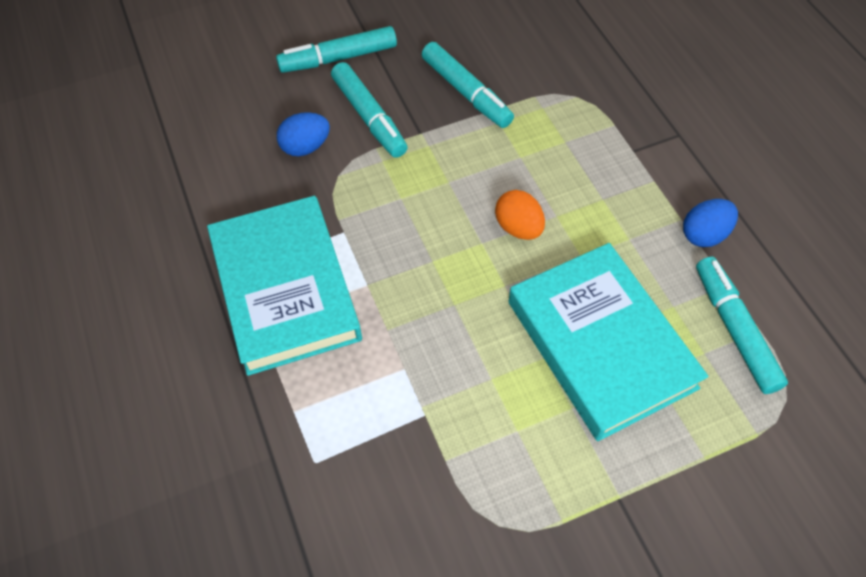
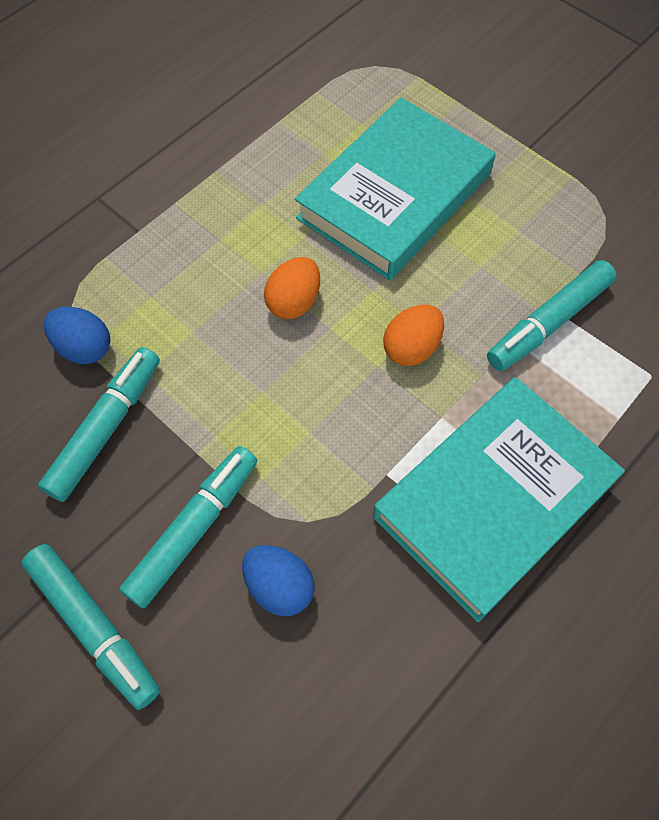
camera: 115 degrees left, 5 degrees up
blue egg [683,199,738,247] -> blue egg moved to [44,307,110,364]
turquoise marker [696,256,788,394] -> turquoise marker moved to [487,260,617,371]
none -> orange egg [383,305,444,366]

